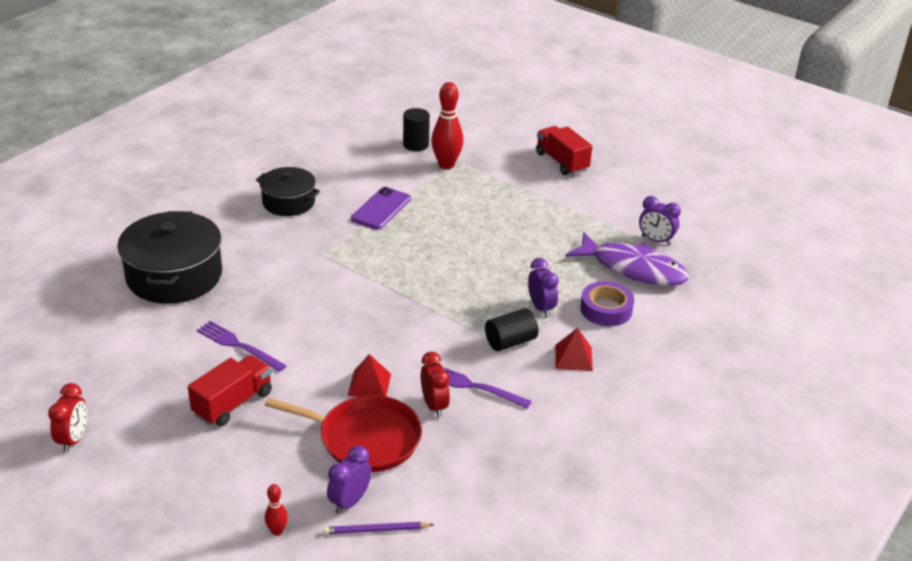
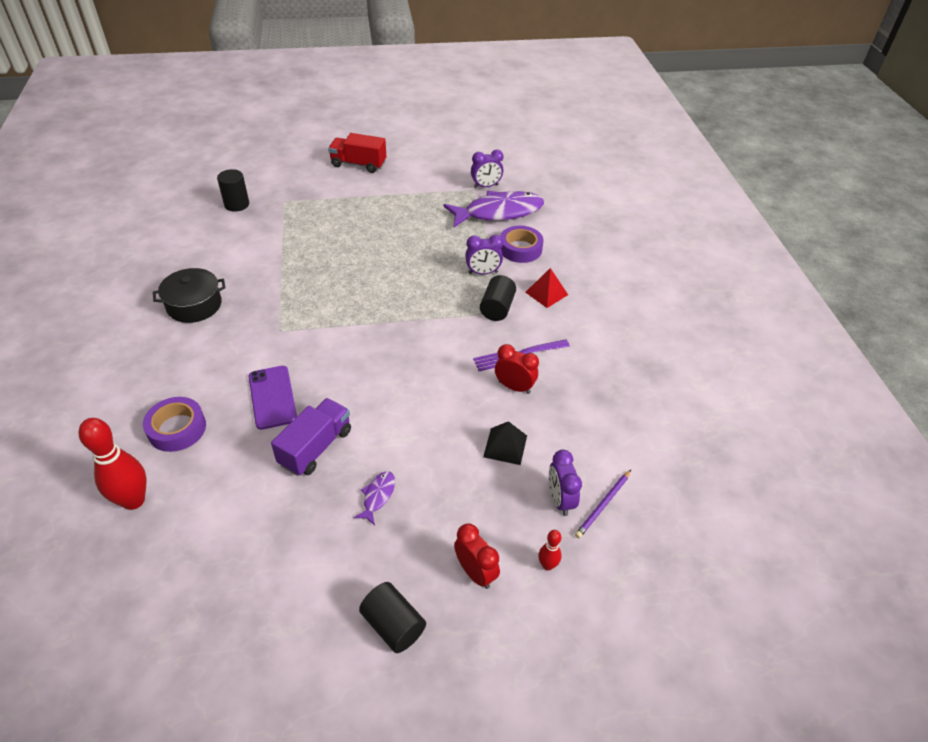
camera: 45 degrees left, 10 degrees up
red clock [48,383,87,453] -> red clock moved to [454,524,500,589]
black pot [117,211,222,304] -> purple tape [143,397,206,452]
red truck [188,355,272,426] -> purple fish [353,471,395,525]
purple fork [197,321,287,372] -> purple truck [271,398,351,476]
red pan [265,395,422,472] -> black pyramid [483,421,527,465]
red pyramid [348,354,391,397] -> none
purple phone [351,187,411,230] -> purple phone moved to [249,366,297,430]
red bowling pin [431,82,463,169] -> red bowling pin moved to [78,418,146,510]
purple clock [528,258,559,317] -> purple clock turned 150 degrees clockwise [465,235,503,274]
none -> black cylinder [359,582,426,653]

